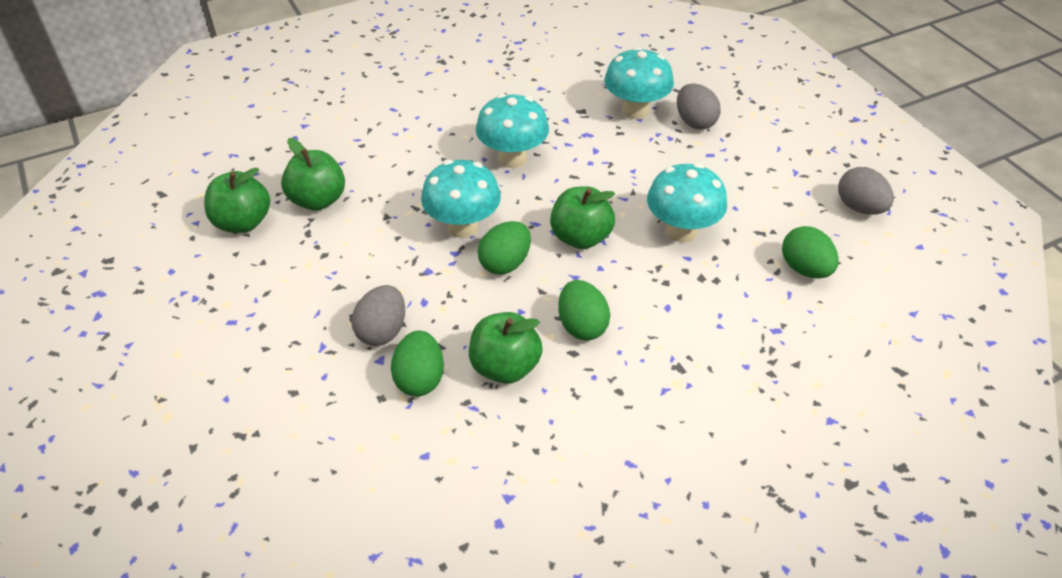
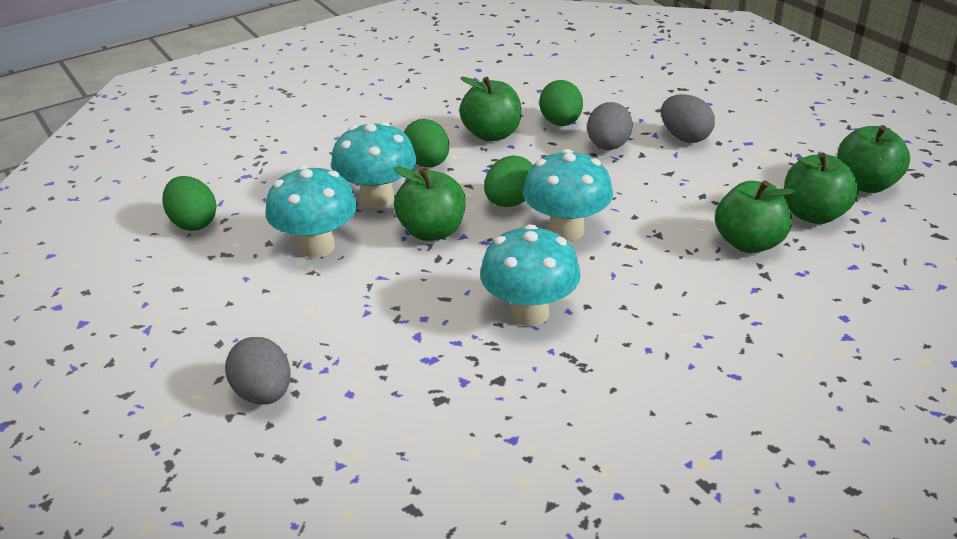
camera: 175 degrees right, 10 degrees down
turquoise mushroom [604,47,674,119] -> turquoise mushroom moved to [331,122,417,208]
grey egg [838,167,894,215] -> grey egg moved to [661,94,715,143]
none -> green apple [837,125,910,193]

